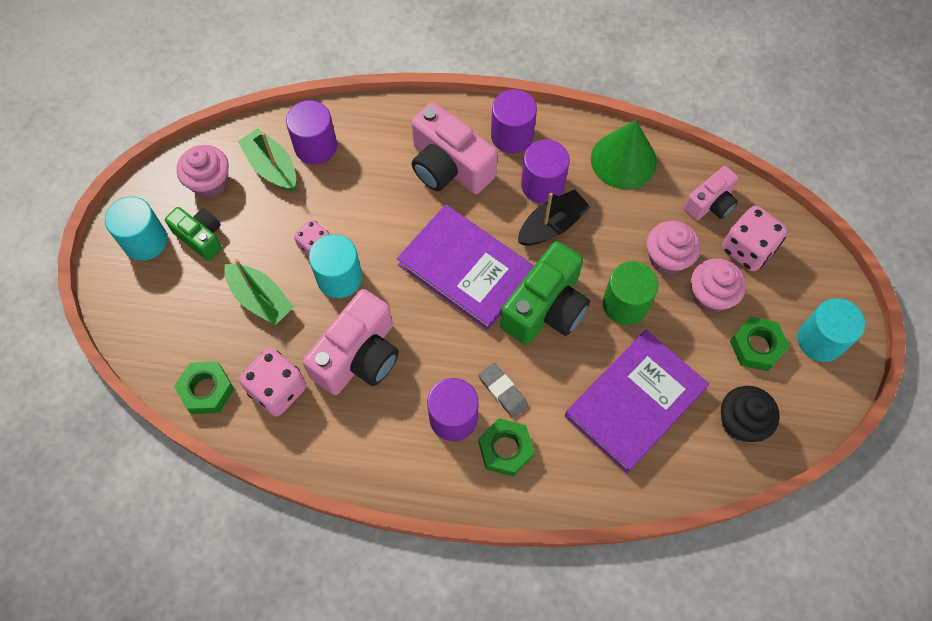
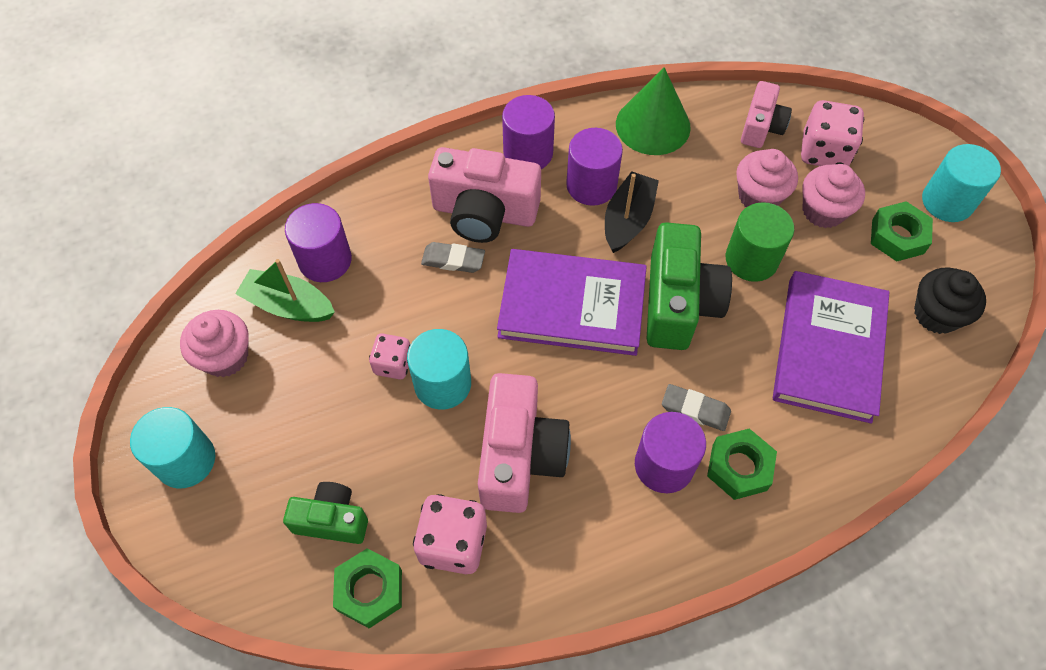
camera: 30 degrees left, 5 degrees down
green camera [165,207,222,261] -> green camera moved to [283,482,368,544]
green boat [224,259,294,325] -> none
none -> grey eraser [421,242,485,273]

